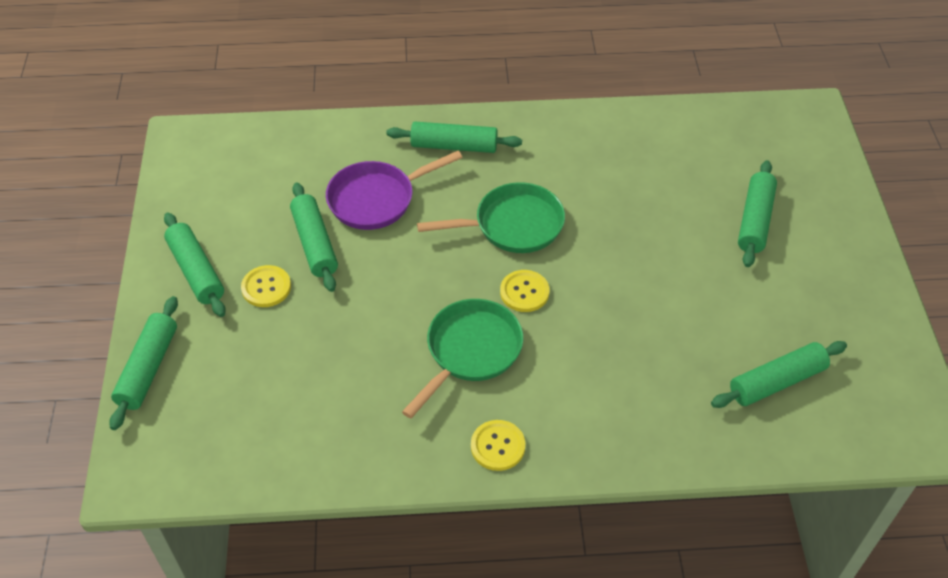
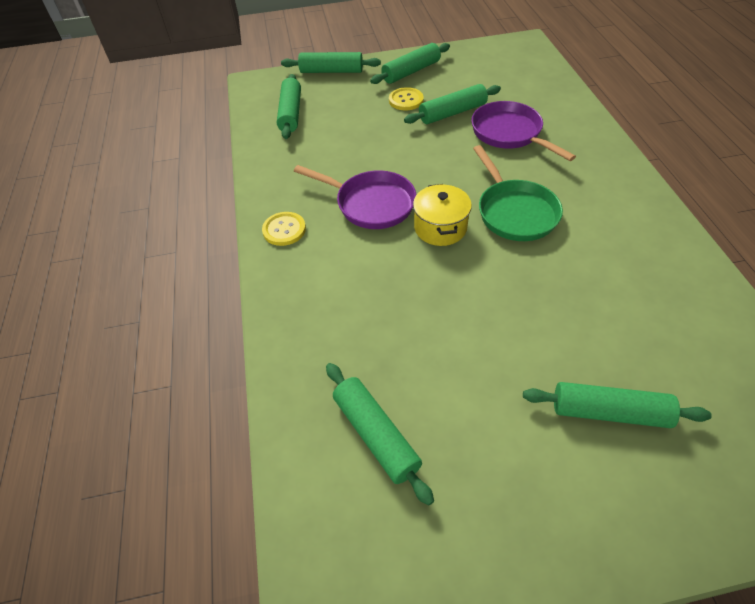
camera: 85 degrees right, 0 degrees up
green rolling pin [386,122,522,153] -> green rolling pin moved to [277,74,301,139]
green pan [402,299,523,418] -> purple pan [294,165,416,229]
yellow button [500,270,550,312] -> yellow pot [413,184,472,246]

